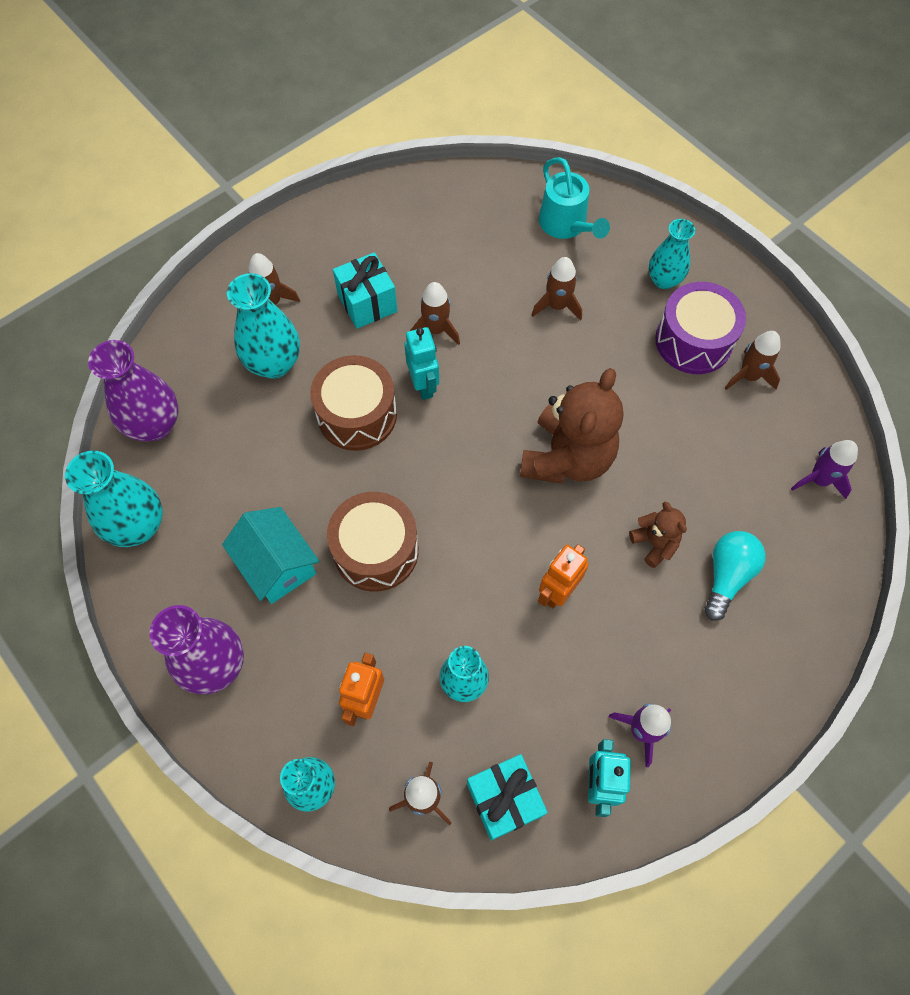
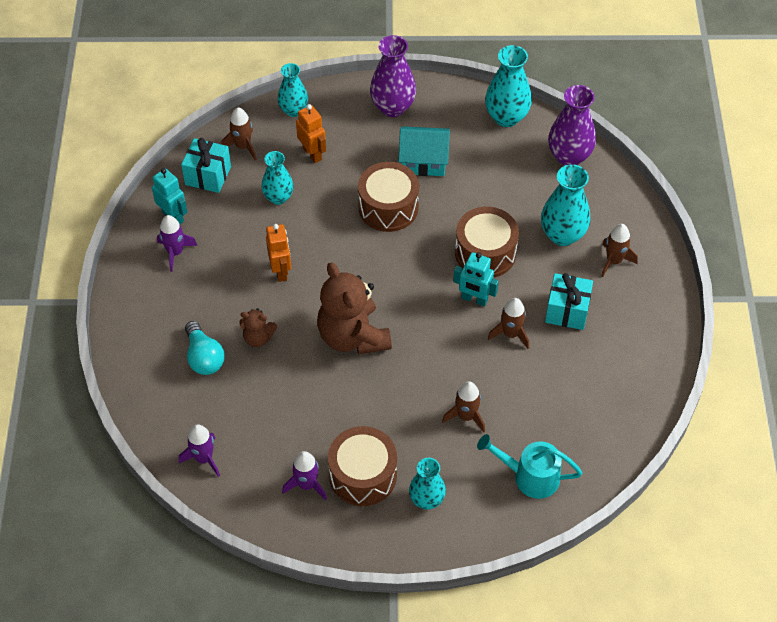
camera: 130 degrees right, 10 degrees down
purple drum [655,282,746,374] -> brown drum [328,426,397,506]
brown rocket [725,331,781,390] -> purple rocket [282,451,327,501]

